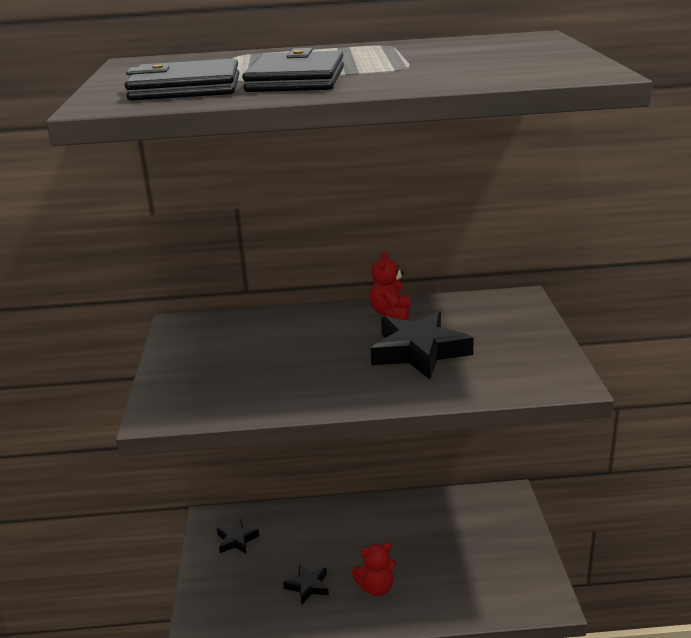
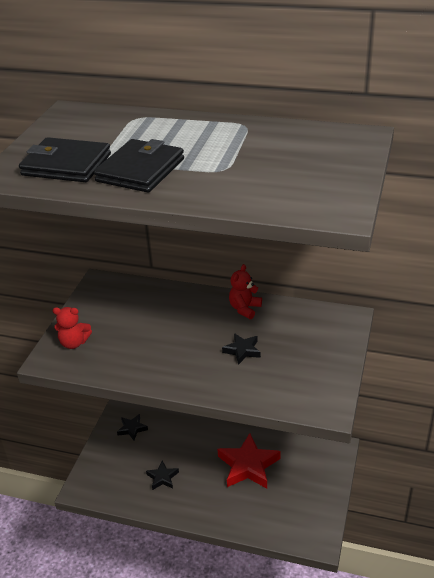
camera: 20 degrees right, 10 degrees up
red teddy bear [352,543,396,596] -> red teddy bear moved to [52,307,92,349]
black star [371,311,474,379] -> black star [222,333,261,365], size x0.51
none -> red star [218,433,281,489]

